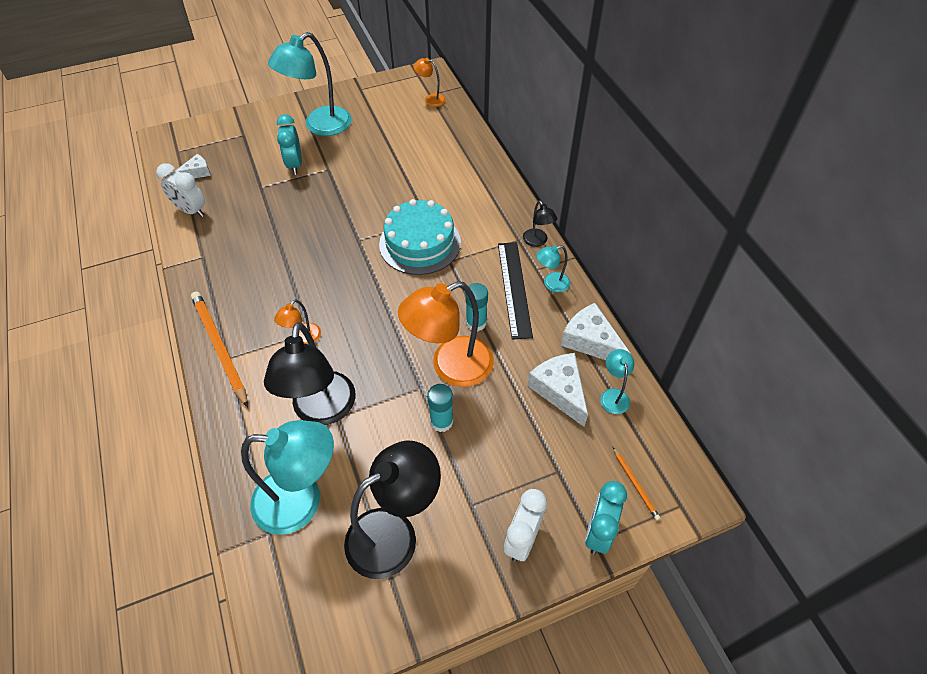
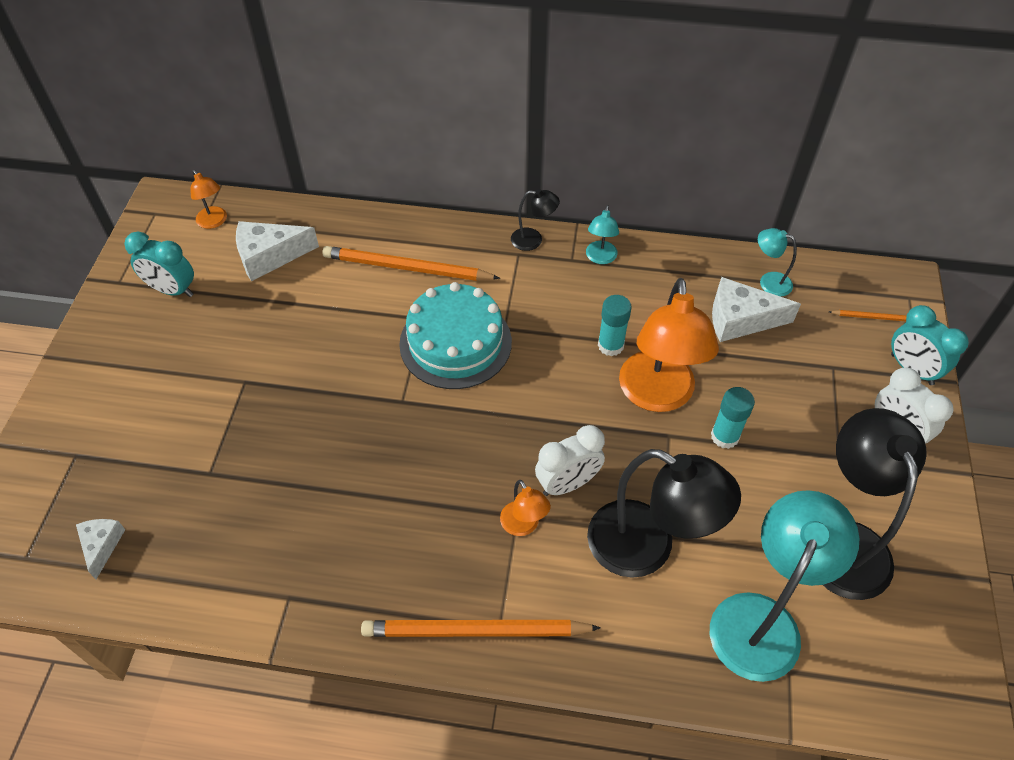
camera: 60 degrees left, 0 degrees up
white clock [156,163,205,217] -> white clock moved to [535,425,605,496]
turquoise lamp [268,32,352,136] -> none
turquoise clock [277,114,302,175] -> turquoise clock moved to [124,232,194,297]
orange lamp [413,58,446,107] -> orange lamp turned 90 degrees counterclockwise [190,170,227,229]
black ruler [498,242,533,340] -> none
white cheese [561,303,631,360] -> white cheese moved to [236,221,319,281]
none -> orange pencil [322,246,500,281]

